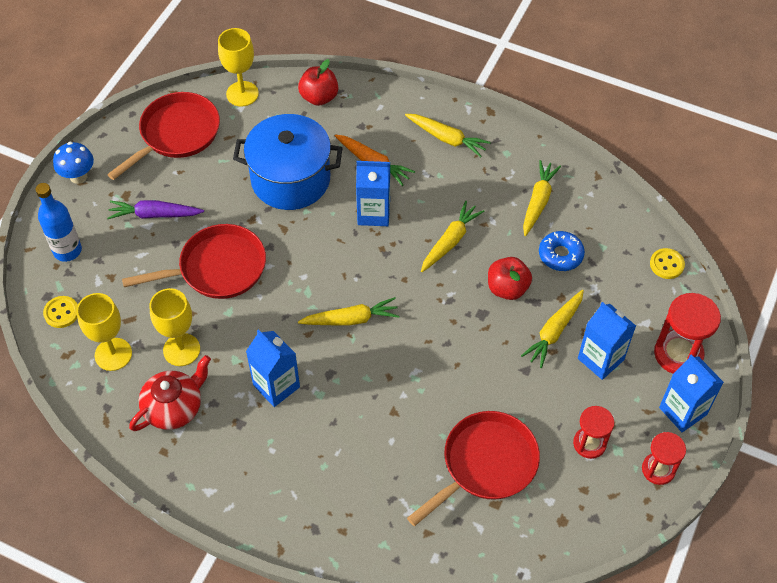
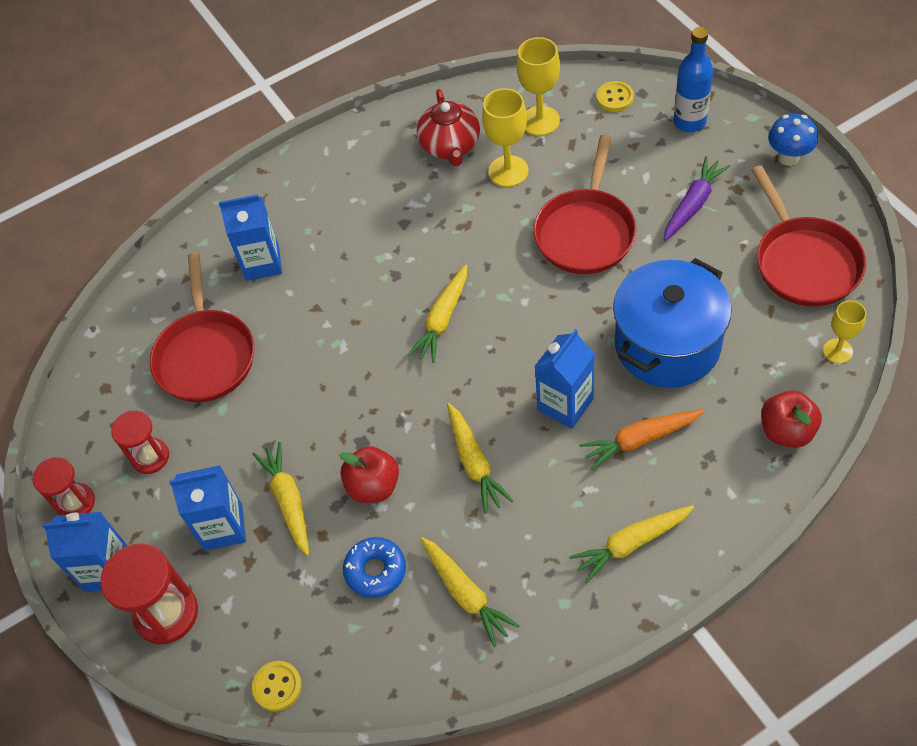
camera: 130 degrees right, 0 degrees up
yellow goblet [218,28,259,107] -> yellow goblet [823,300,866,363], size x0.64
blue carton [246,329,300,407] -> blue carton moved to [219,194,282,281]

